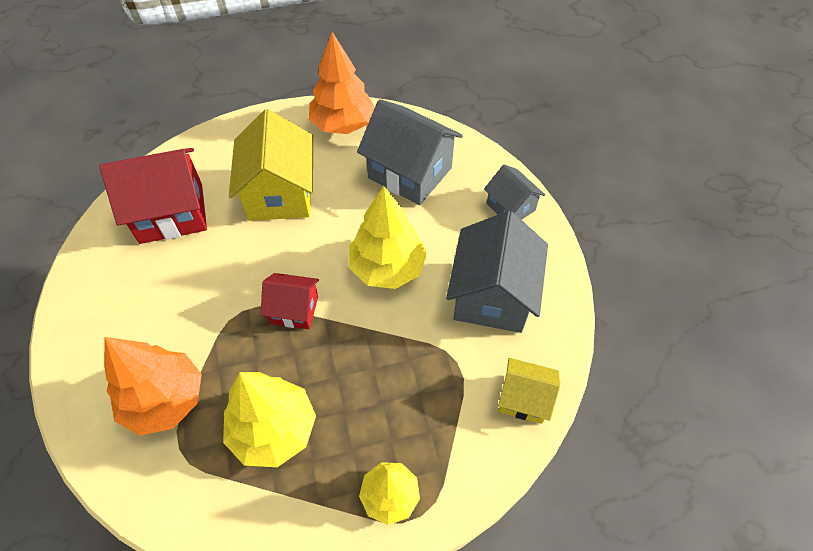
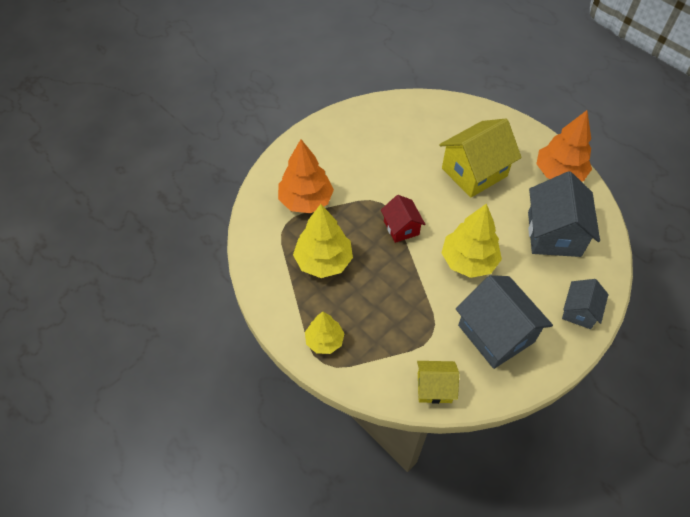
camera: 60 degrees right, 0 degrees up
red house [99,148,207,244] -> none
grey house [446,211,548,333] -> grey house turned 75 degrees clockwise [456,275,553,369]
yellow house [498,358,560,424] -> yellow house turned 75 degrees counterclockwise [417,361,459,404]

